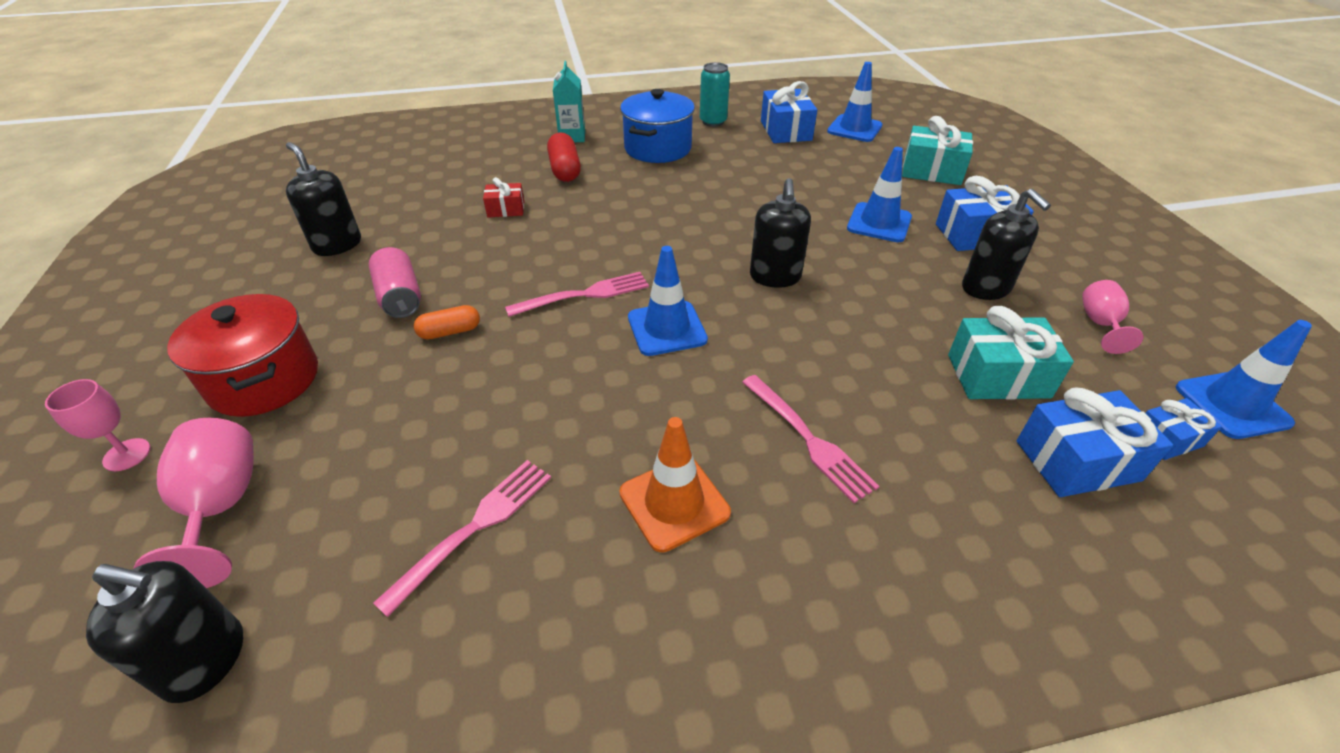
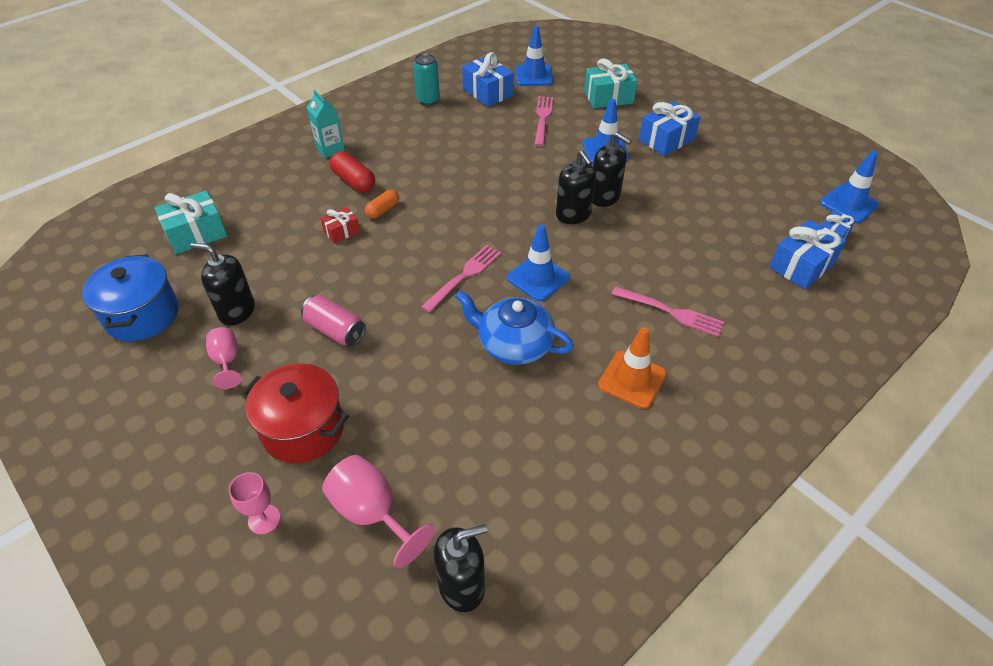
camera: 30 degrees left, 5 degrees up
pink fork [373,460,551,617] -> pink fork moved to [534,96,553,147]
orange capsule [414,305,480,339] -> orange capsule moved to [365,190,399,219]
blue pot [620,89,695,163] -> blue pot moved to [82,254,179,341]
turquoise gift [948,306,1074,400] -> turquoise gift moved to [155,191,227,254]
black soap dispenser [962,189,1051,300] -> black soap dispenser moved to [593,132,632,207]
pink goblet [1082,280,1143,354] -> pink goblet moved to [206,327,242,389]
none -> blue teapot [455,290,574,365]

